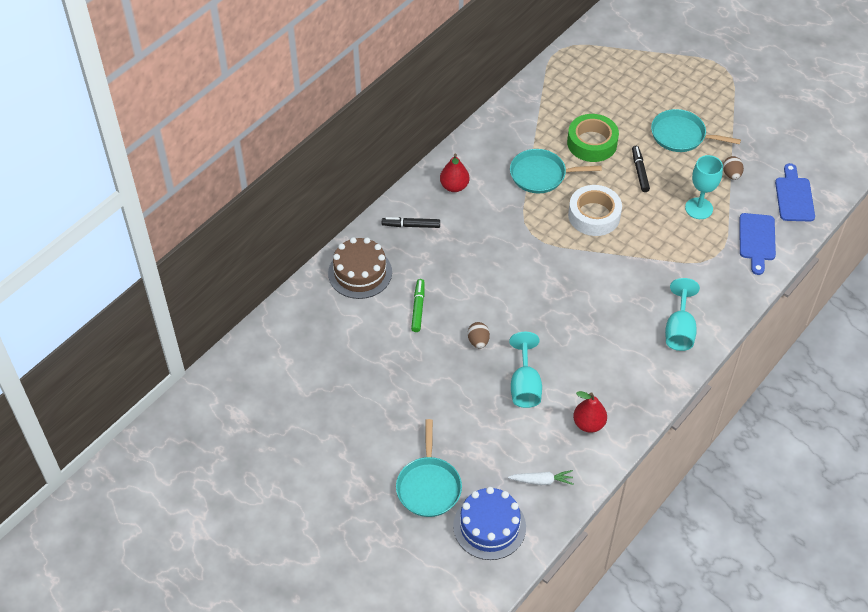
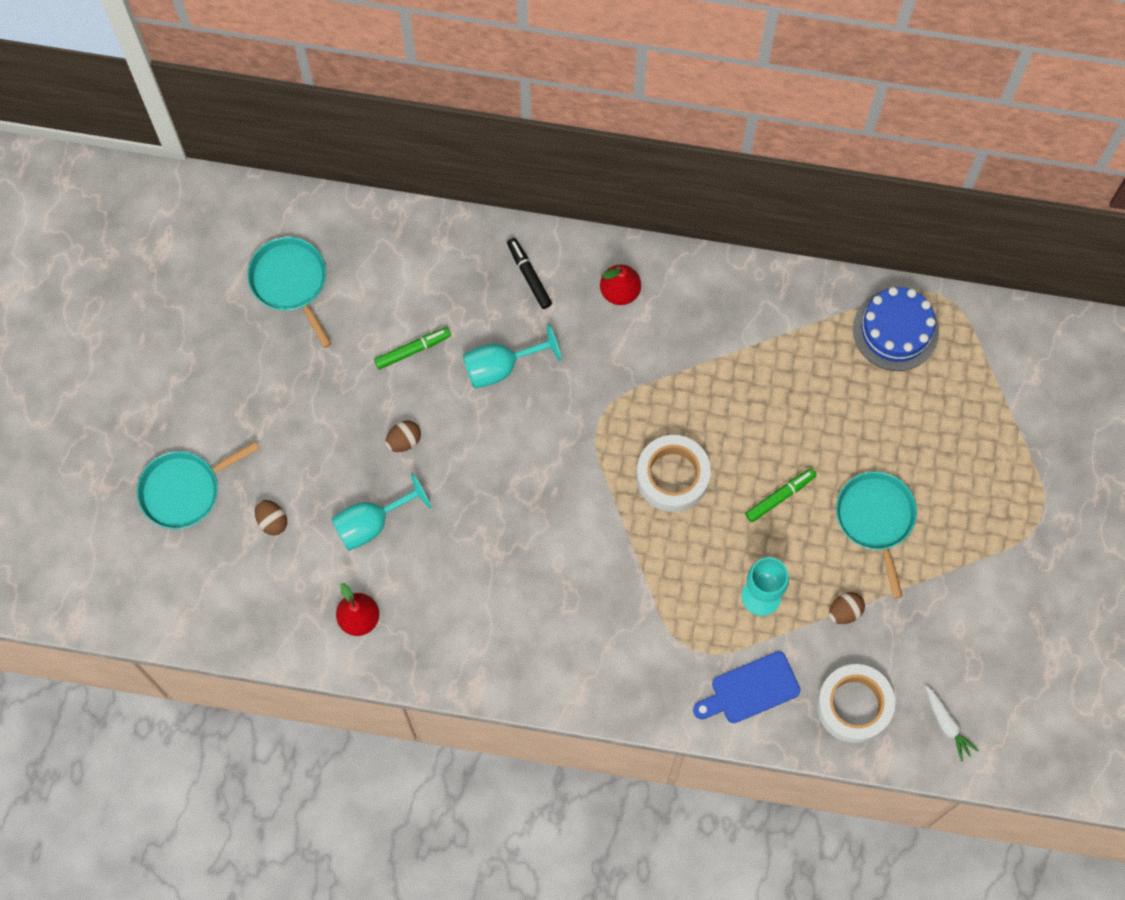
camera: 60 degrees right, 20 degrees up
brown cake [328,237,392,299] -> none
blue cake [453,487,526,560] -> blue cake moved to [853,287,939,371]
white carrot [508,470,574,485] -> white carrot moved to [926,685,979,762]
turquoise pan [510,149,602,194] -> turquoise pan moved to [248,237,332,348]
green tape [567,114,619,162] -> none
black marker [632,146,650,192] -> green marker [745,468,816,522]
turquoise goblet [665,278,700,351] -> turquoise goblet moved to [463,324,561,389]
blue cutting board [775,163,815,222] -> white tape [817,664,895,743]
none -> brown egg [255,500,287,536]

